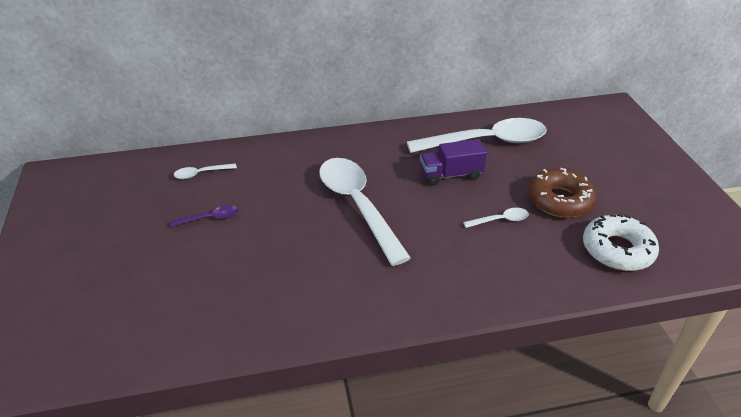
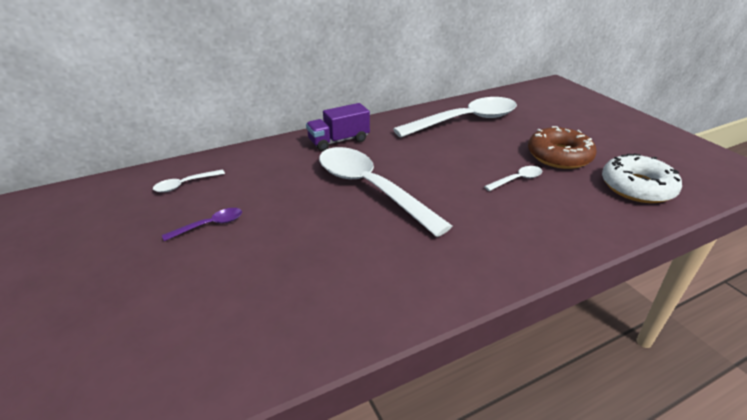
camera: 15 degrees left, 5 degrees down
purple truck [420,139,487,186] -> purple truck moved to [306,103,370,151]

